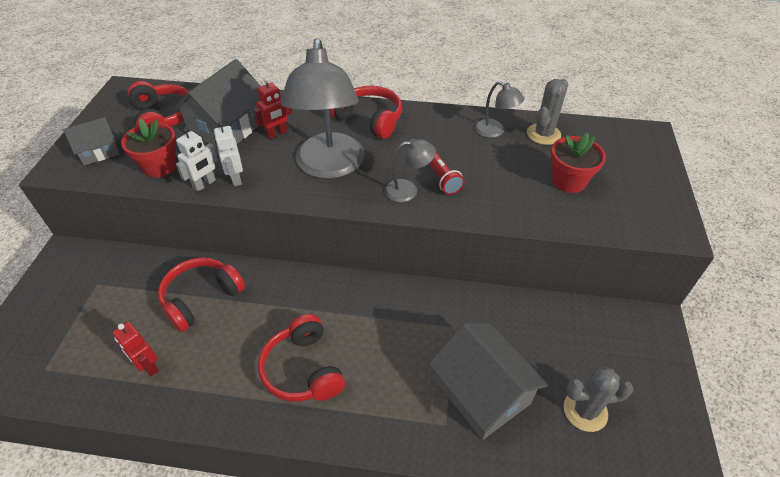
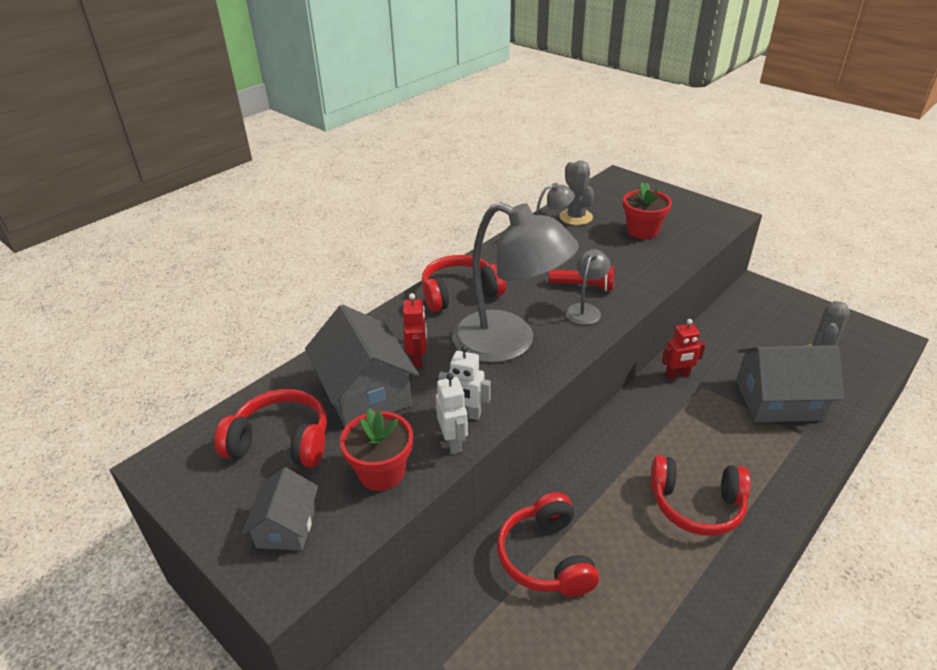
camera: 55 degrees left, 10 degrees down
red robot [112,322,159,377] -> red robot moved to [662,319,706,380]

